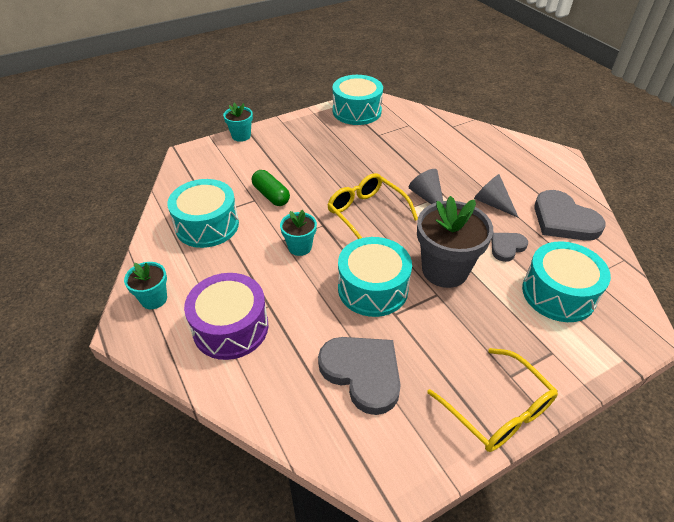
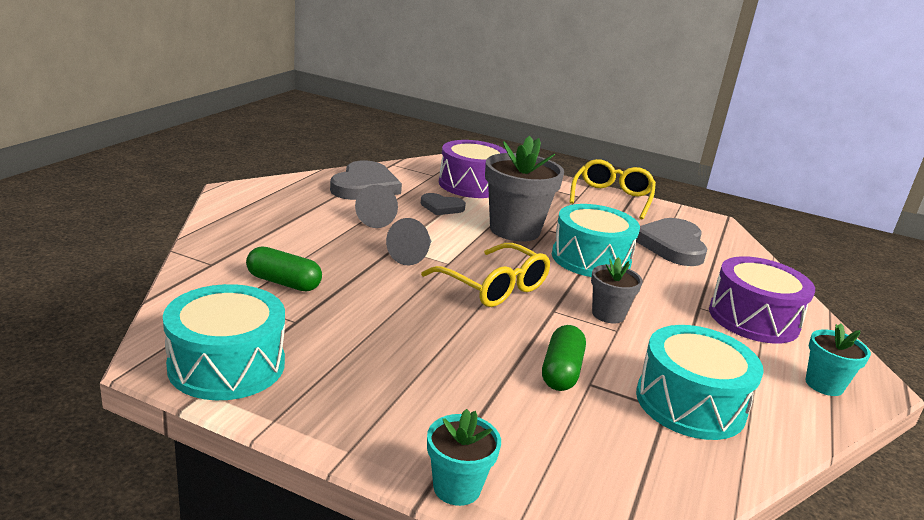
camera: 130 degrees left, 20 degrees down
turquoise flower pot [280,210,317,256] -> grey flower pot [591,257,643,323]
yellow glasses [327,173,418,239] -> yellow glasses turned 60 degrees counterclockwise [421,243,550,307]
turquoise drum [522,241,611,322] -> purple drum [439,140,507,198]
none -> green capsule [246,246,322,291]

